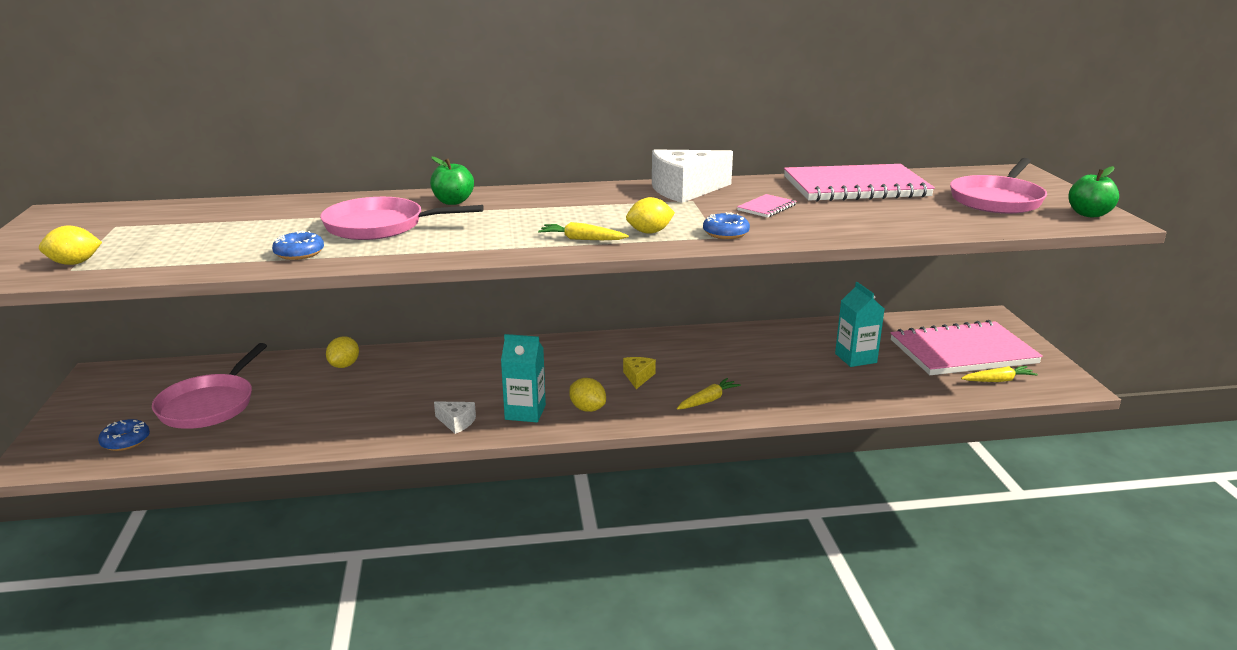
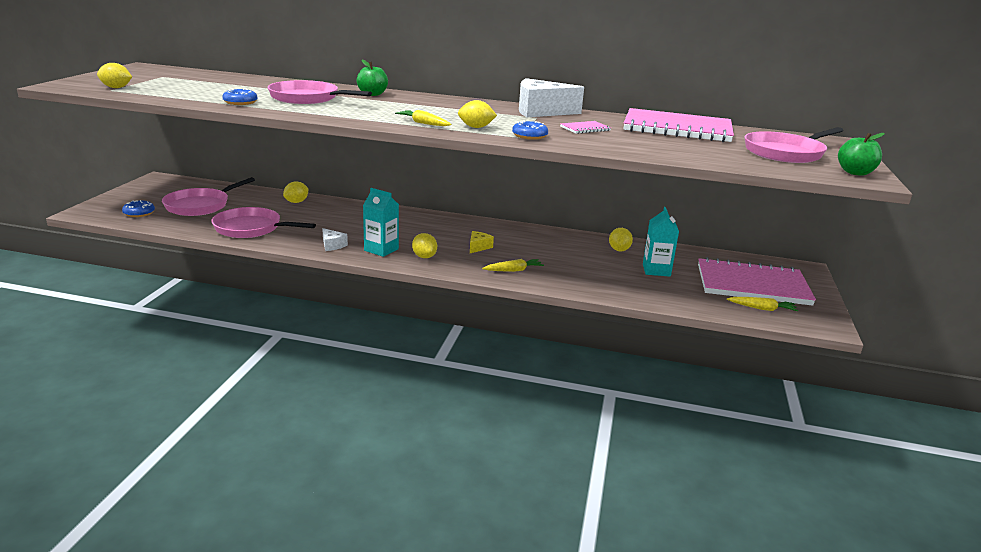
camera: 20 degrees right, 0 degrees up
none -> pink pan [211,207,316,238]
none -> yellow lemon [609,228,633,251]

